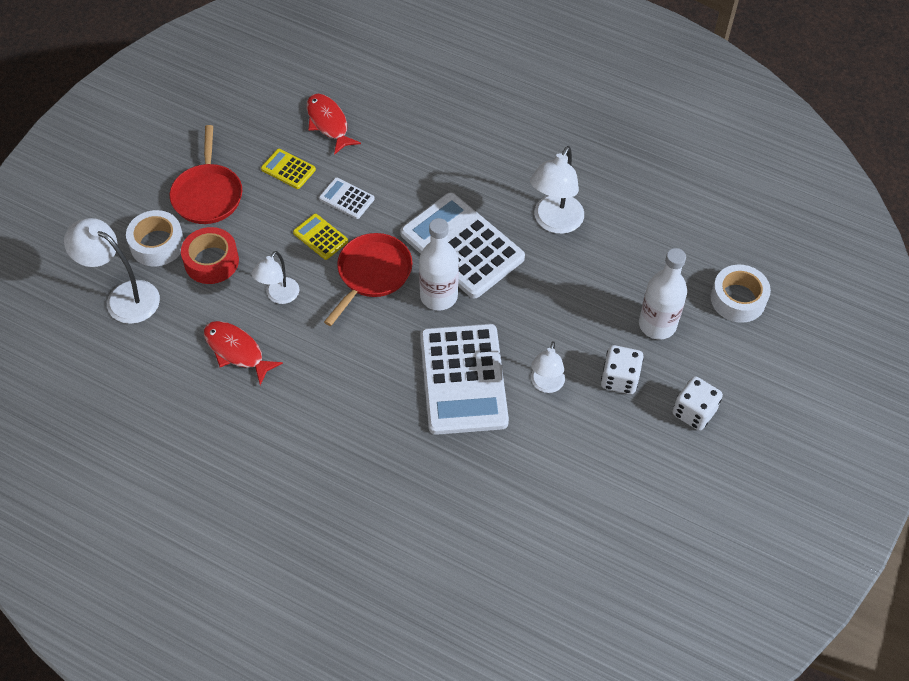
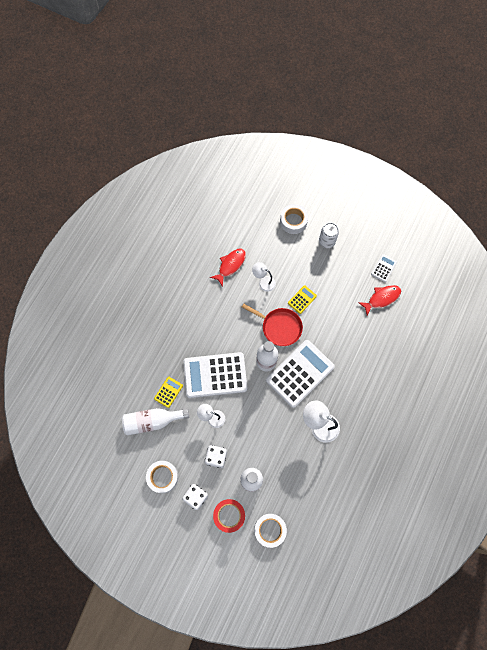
camera: 90 degrees right, 15 degrees up
white lamp [64,218,160,324] -> none
red pan [170,125,242,224] -> white can [319,223,339,248]
red tape [181,227,239,284] -> red tape moved to [213,499,245,533]
yellow calculator [261,149,316,189] -> yellow calculator moved to [154,377,183,408]
white calculator [319,177,375,219] -> white calculator moved to [371,254,397,282]
none -> white bottle [122,408,189,435]
none -> white tape [146,461,179,493]

